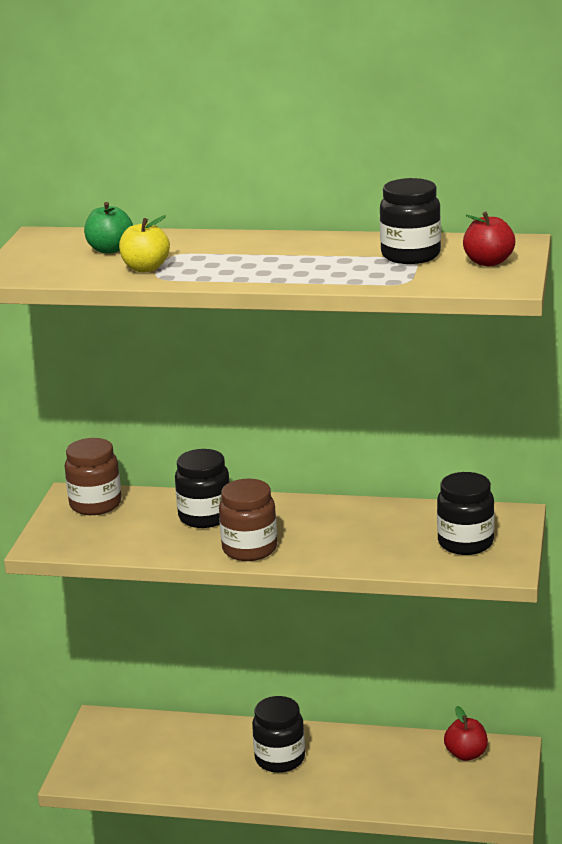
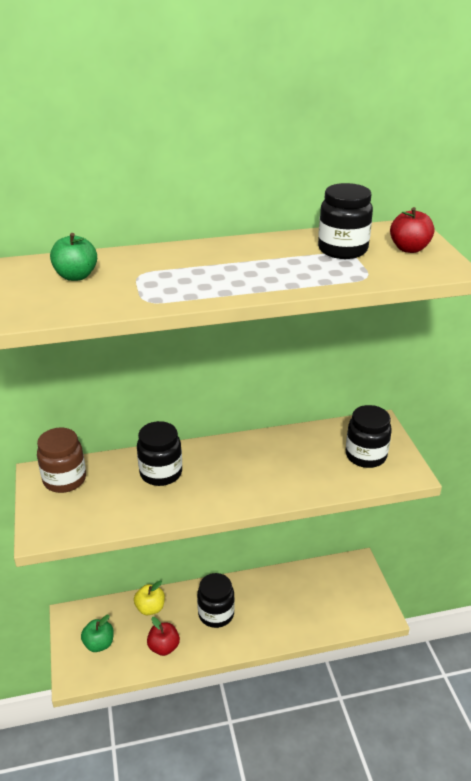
camera: 25 degrees left, 10 degrees up
yellow apple [119,215,170,272] -> yellow apple moved to [134,581,165,615]
brown jar [219,479,277,561] -> none
red apple [444,706,488,761] -> red apple moved to [147,617,180,656]
none -> green apple [81,615,114,652]

